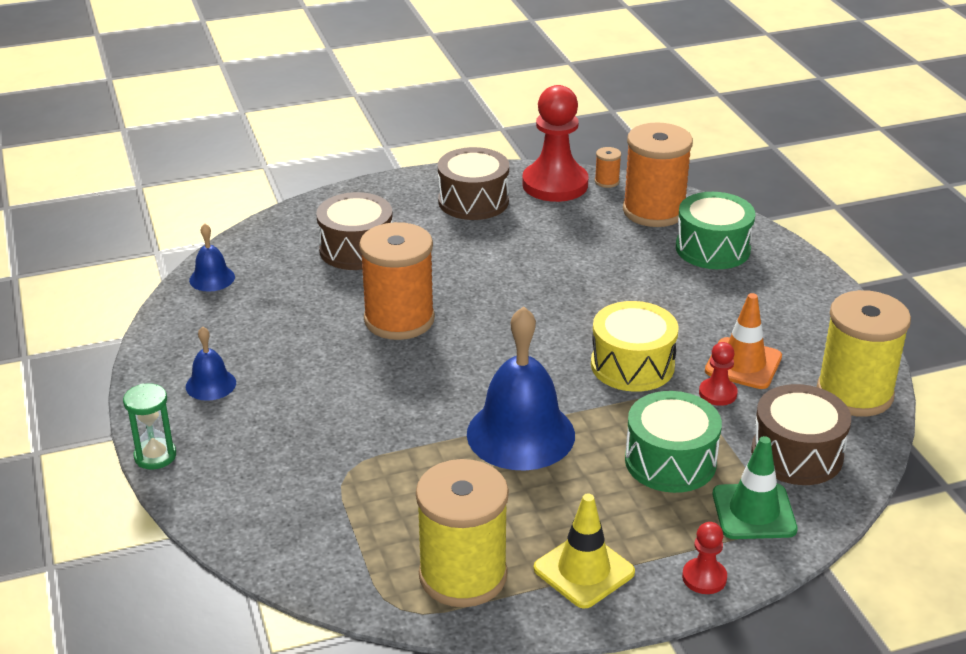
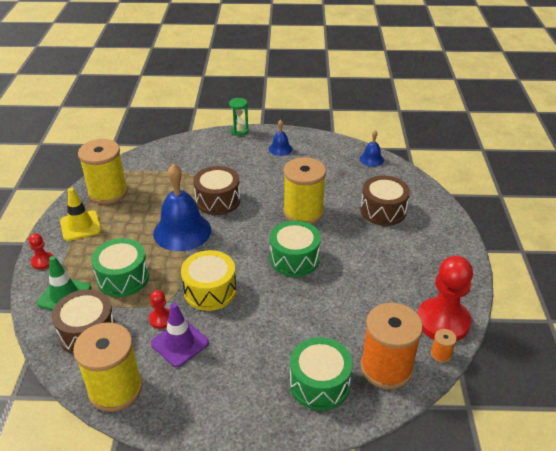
camera: 110 degrees right, 5 degrees up
orange spool [359,222,435,340] -> yellow spool [283,157,326,224]
brown drum [438,147,509,220] -> brown drum moved to [193,166,240,215]
orange traffic cone [705,293,782,389] -> purple traffic cone [151,303,209,367]
none -> green drum [270,220,321,277]

